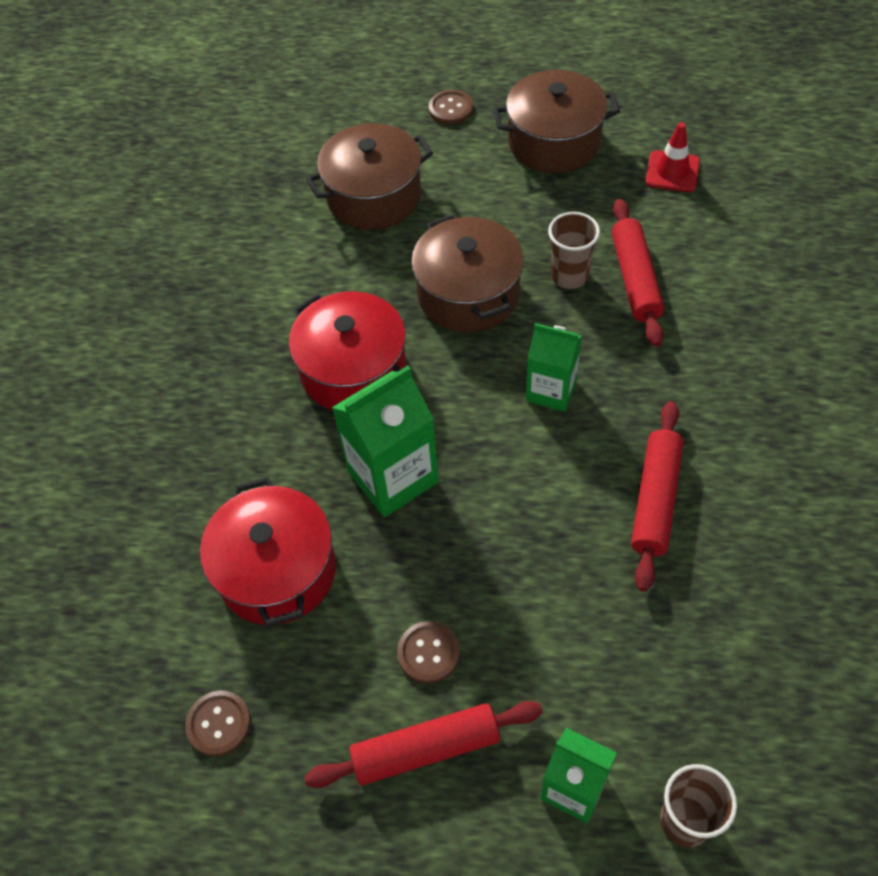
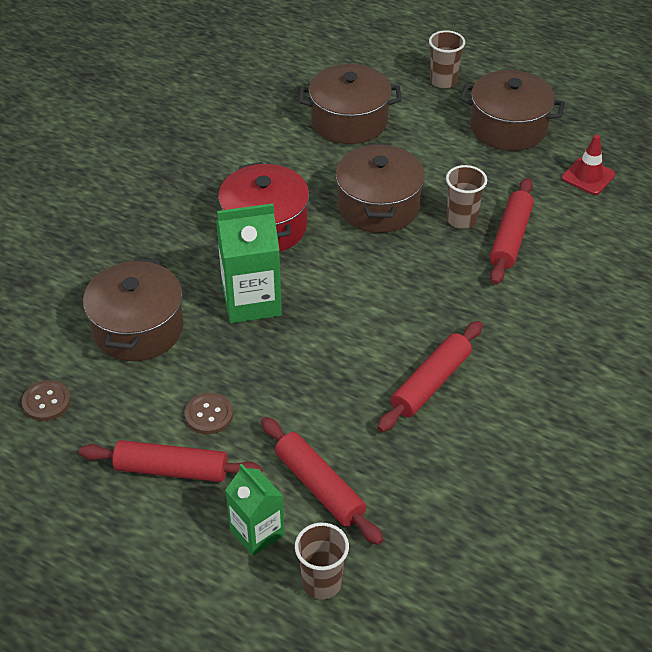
camera: 20 degrees right, 10 degrees down
red pot [200,477,336,627] -> brown pot [83,258,184,361]
brown button [429,90,473,124] -> brown cup [429,30,465,89]
green carton [526,323,582,412] -> none
none -> red rolling pin [261,417,383,545]

